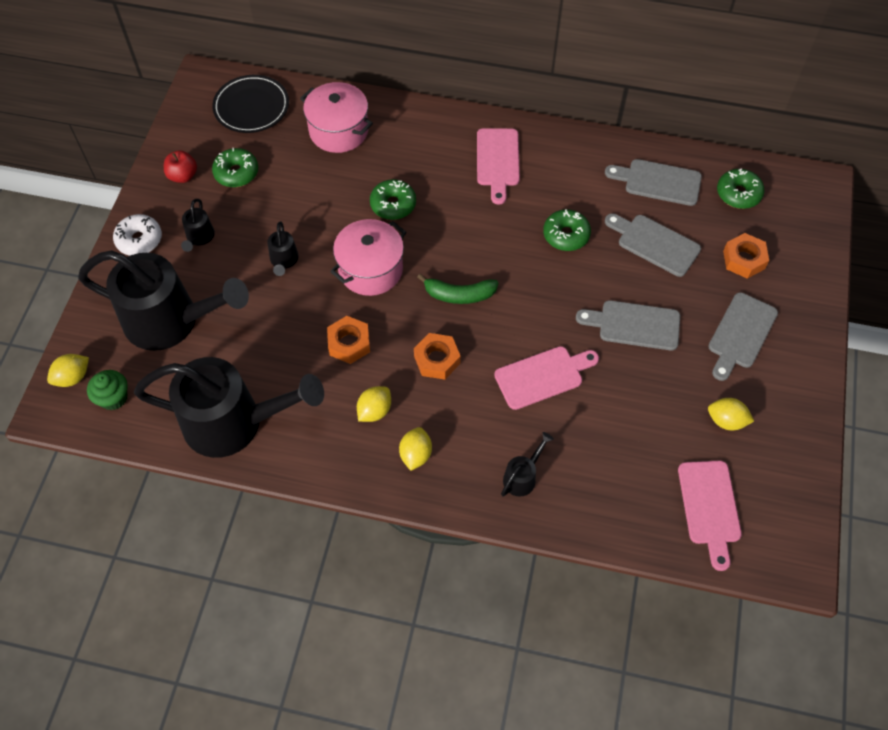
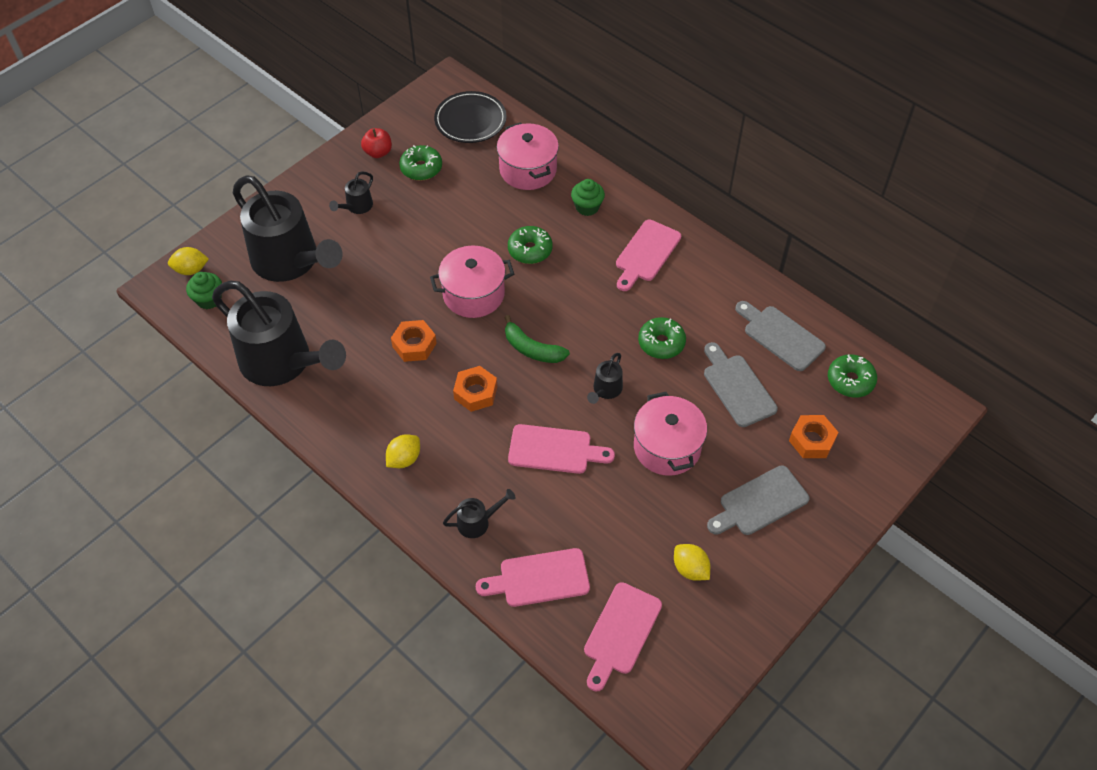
camera: 30 degrees right, 5 degrees down
white donut [113,214,162,256] -> none
black watering can [267,222,299,276] -> black watering can moved to [587,353,623,404]
yellow lemon [357,386,391,422] -> none
grey cutting board [576,300,680,351] -> pink pot [634,392,707,476]
none -> pink cutting board [476,548,590,607]
none -> green cupcake [571,179,605,216]

